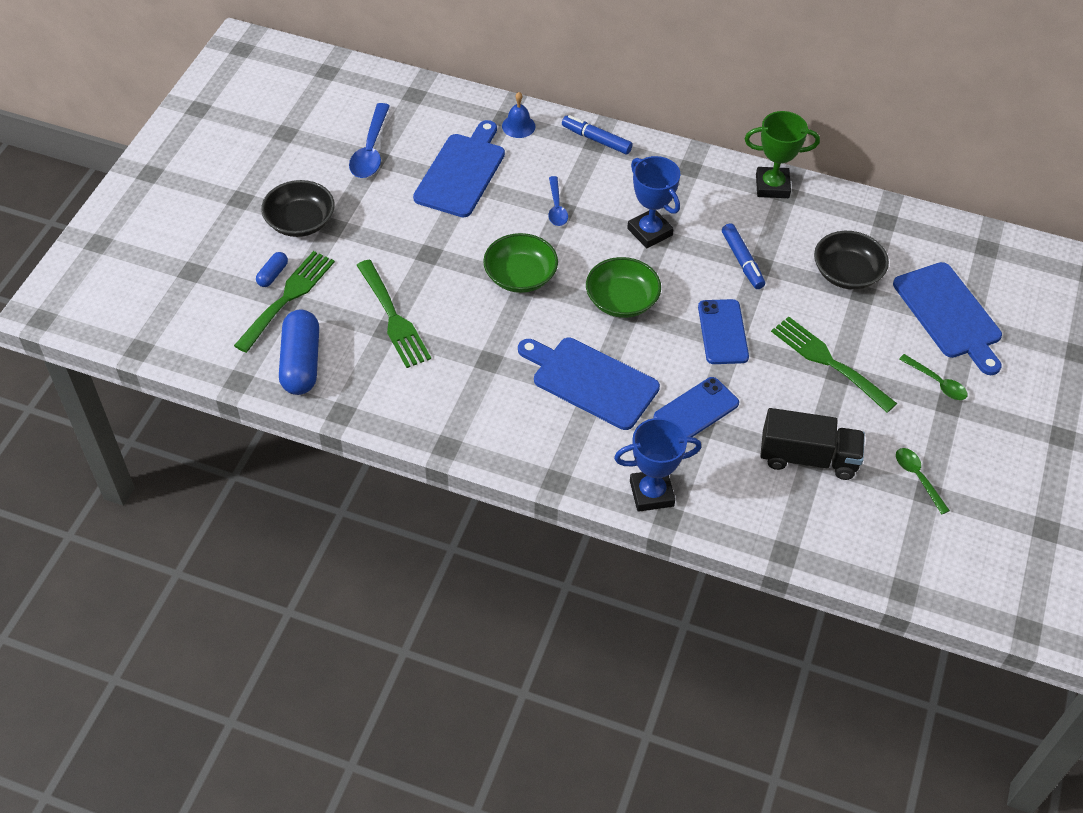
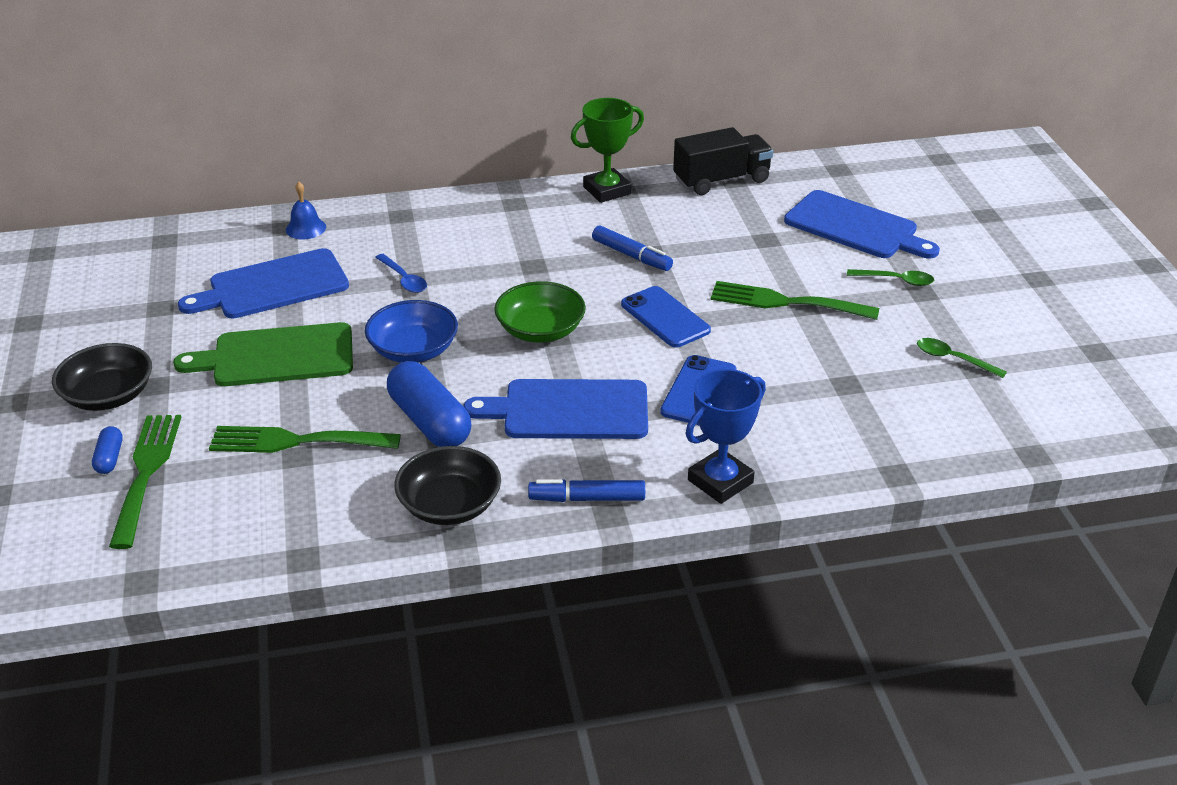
camera: 30 degrees left, 15 degrees down
blue capsule [279,309,319,395] -> blue capsule moved to [387,361,471,447]
blue spoon [349,103,390,178] -> none
green fork [356,260,431,368] -> green fork turned 150 degrees clockwise [209,426,401,453]
blue cutting board [413,120,505,217] -> blue cutting board turned 105 degrees counterclockwise [178,248,349,318]
green bowl [483,233,558,293] -> blue bowl [365,300,458,363]
blue marker [562,115,633,154] -> blue marker moved to [528,479,645,502]
blue trophy [627,156,680,248] -> none
black truck [760,408,865,480] -> black truck moved to [673,127,773,195]
black bowl [814,231,889,290] -> black bowl moved to [394,446,501,525]
none -> green cutting board [173,322,353,386]

